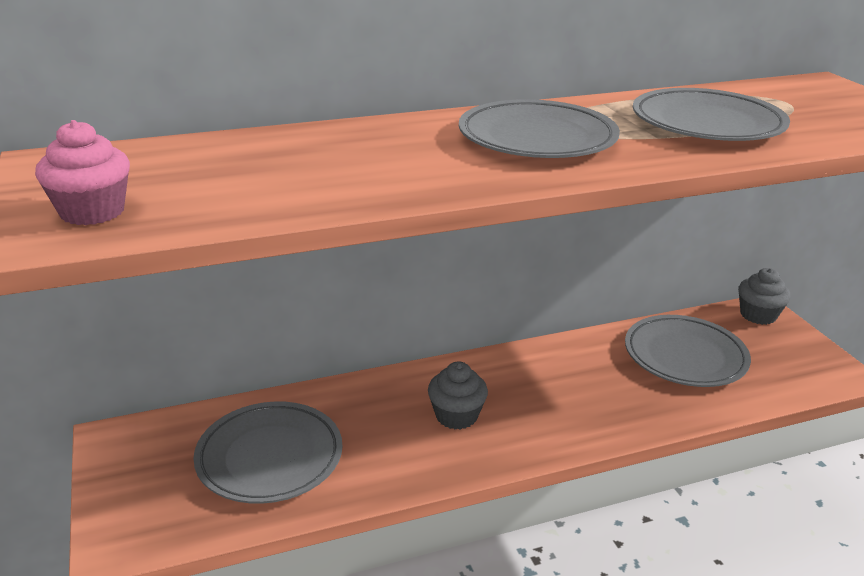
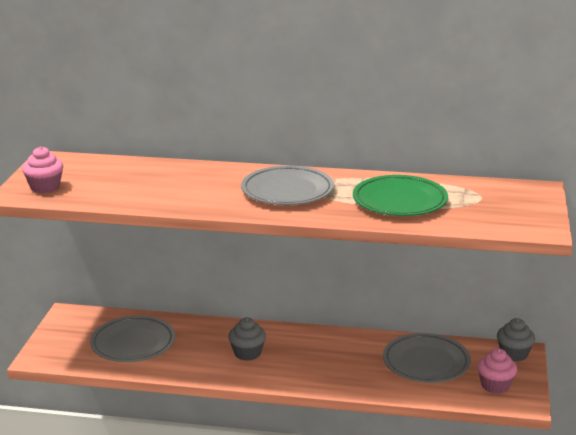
camera: 30 degrees right, 5 degrees down
grey plate [633,88,790,141] -> green plate [353,175,448,216]
none -> pink cupcake [477,348,517,394]

